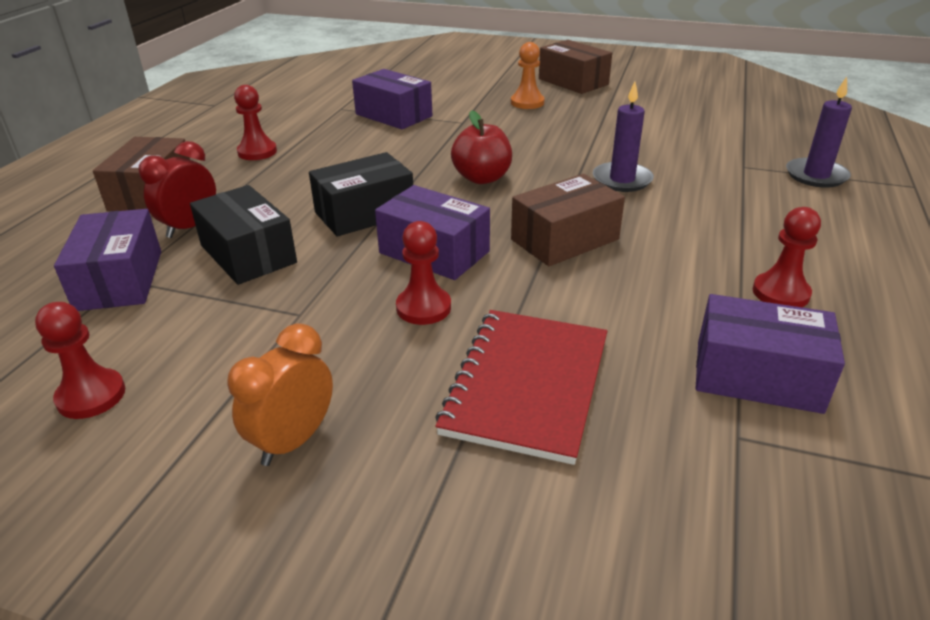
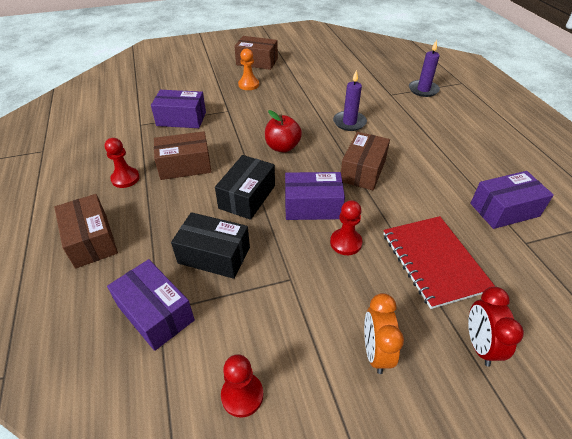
camera: 35 degrees left, 10 degrees up
red clock [138,141,216,238] -> red clock moved to [468,286,524,367]
red pawn [753,207,821,307] -> none
none -> brown box [154,131,212,180]

